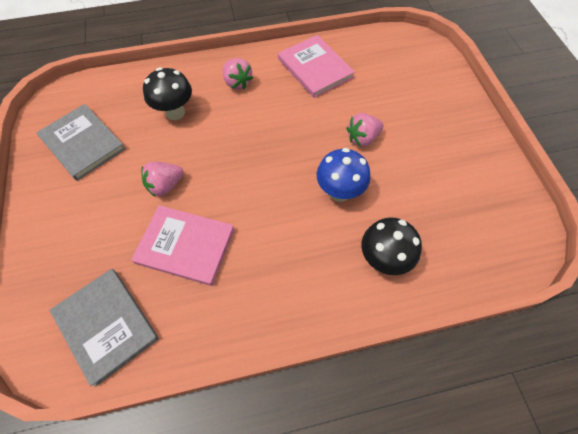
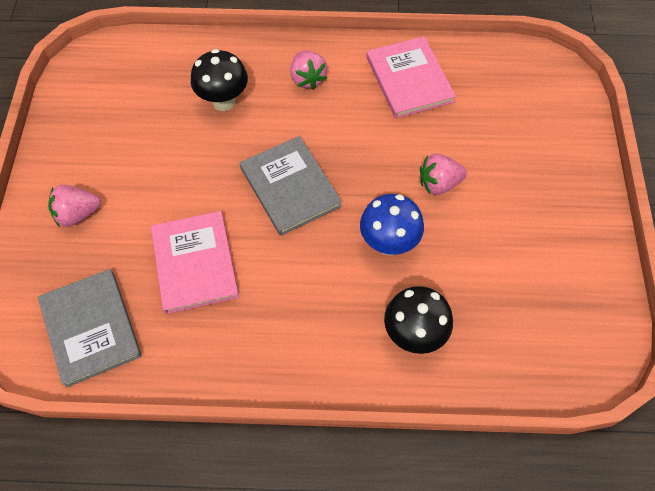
camera: 15 degrees right, 0 degrees up
grey book [36,104,126,181] -> grey book moved to [240,136,342,236]
pink book [131,205,235,286] -> pink book turned 45 degrees clockwise [151,211,239,314]
pink strawberry [141,162,184,197] -> pink strawberry moved to [48,185,101,227]

